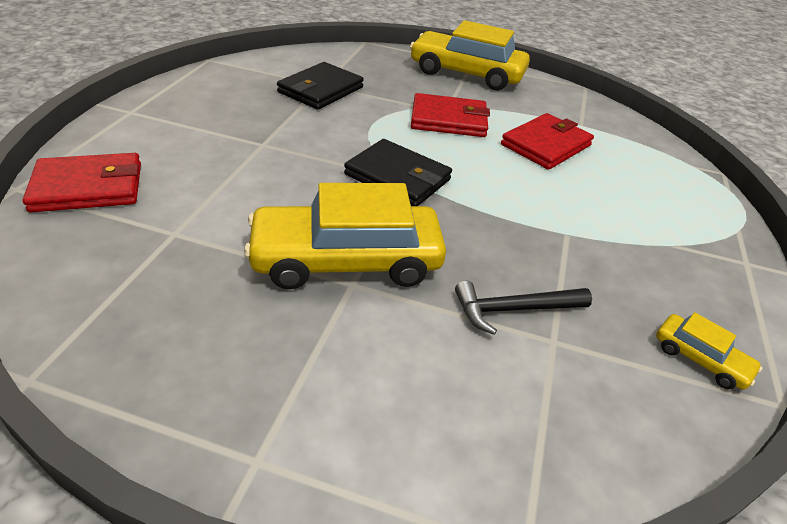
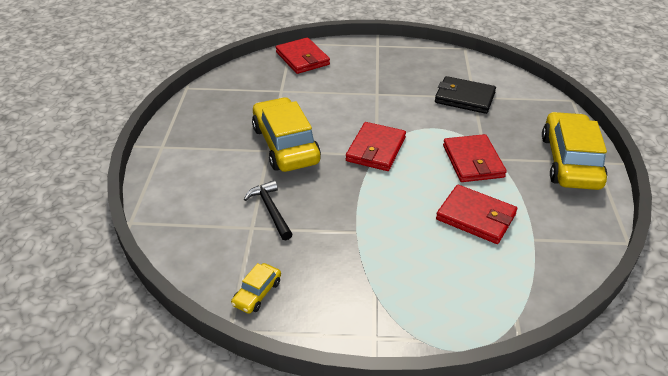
camera: 80 degrees right, 0 degrees up
black wallet [344,139,452,206] -> red wallet [346,122,406,171]

